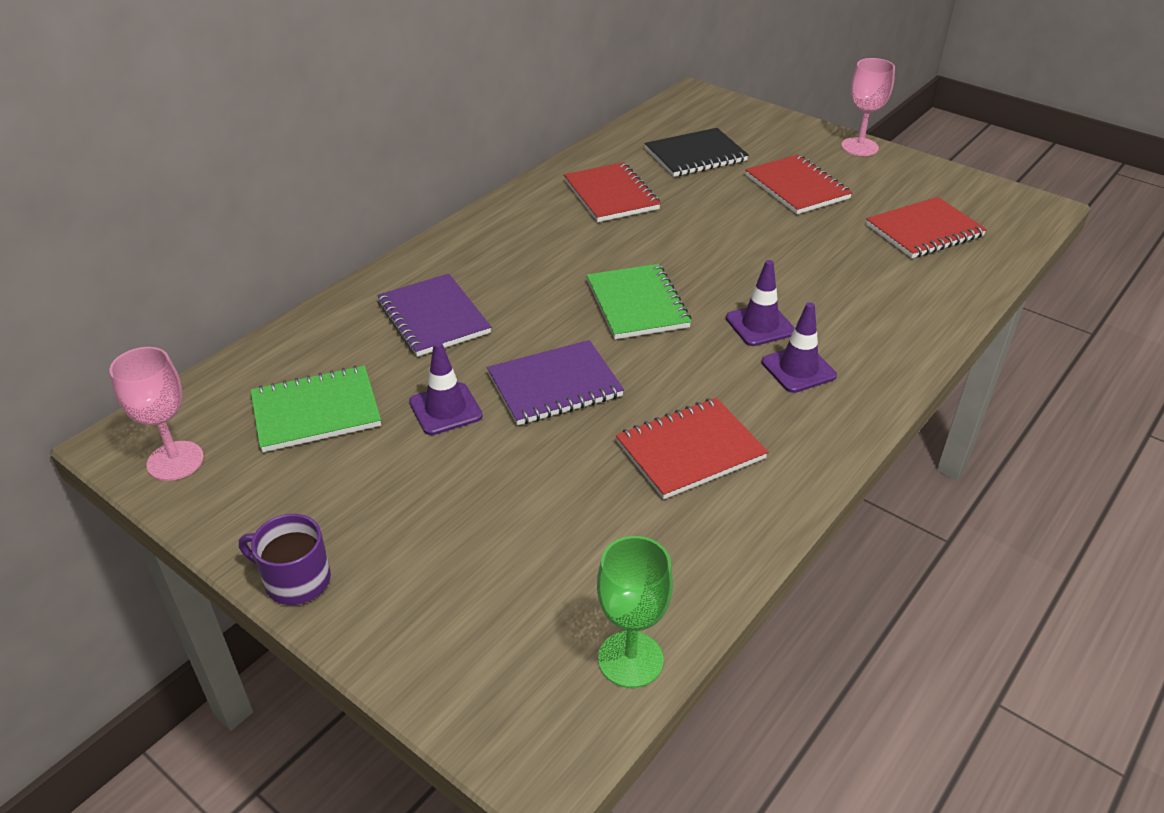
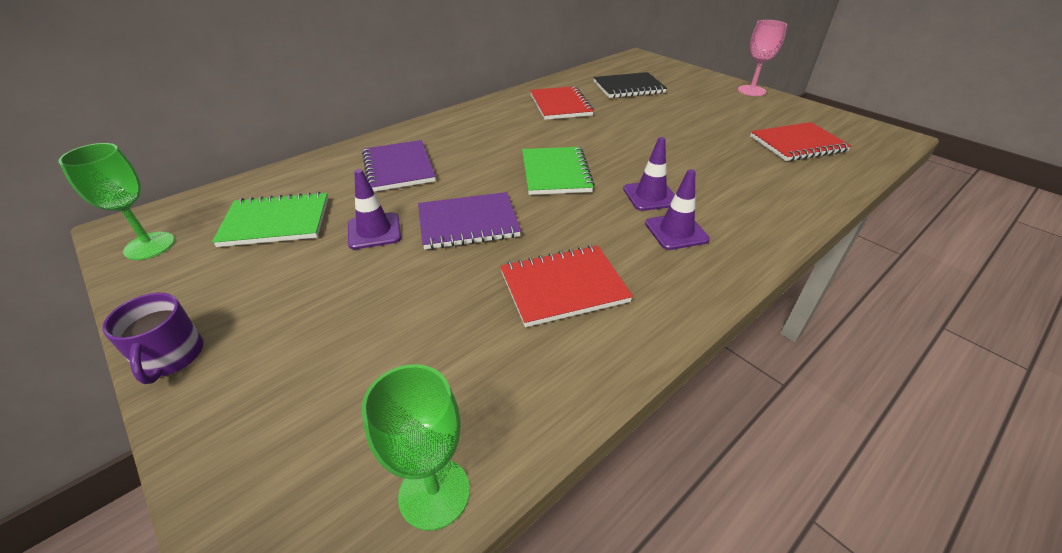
camera: 10 degrees right, 0 degrees up
pink goblet [109,347,204,481] -> green goblet [58,143,175,260]
purple mug [239,514,331,605] -> purple mug turned 135 degrees counterclockwise [102,293,204,384]
red notebook [745,154,853,214] -> none

